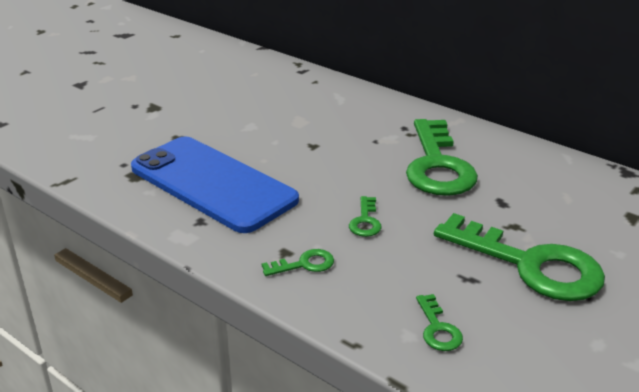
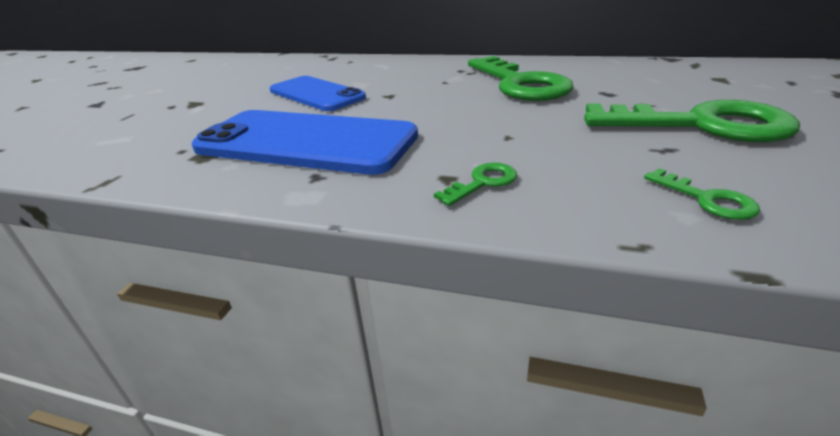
camera: 20 degrees left, 0 degrees up
green key [349,196,381,237] -> none
none -> blue phone [270,76,366,111]

